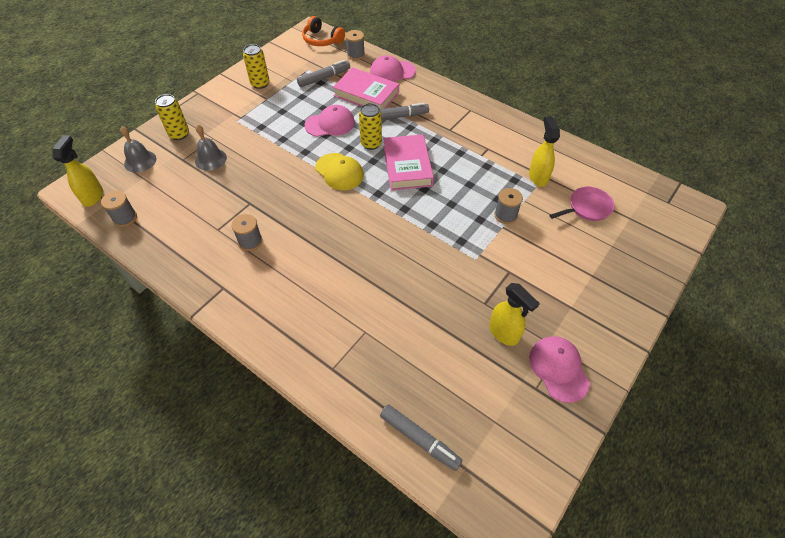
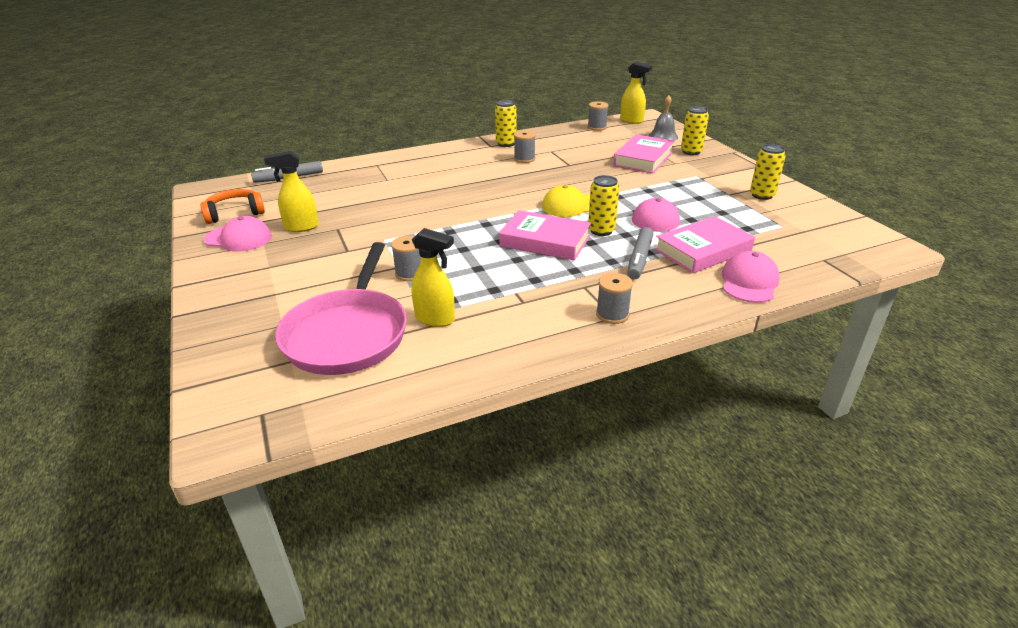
camera: 120 degrees right, 20 degrees down
grey bell [195,125,227,171] -> pink book [613,134,675,173]
grey marker [297,60,350,87] -> none
orange headphones [302,16,345,46] -> orange headphones moved to [200,189,265,224]
grey spool [346,30,365,60] -> grey spool moved to [596,273,633,324]
pink pan [550,187,615,221] -> pink pan [275,242,407,375], size x1.97
none -> yellow can [495,100,517,147]

